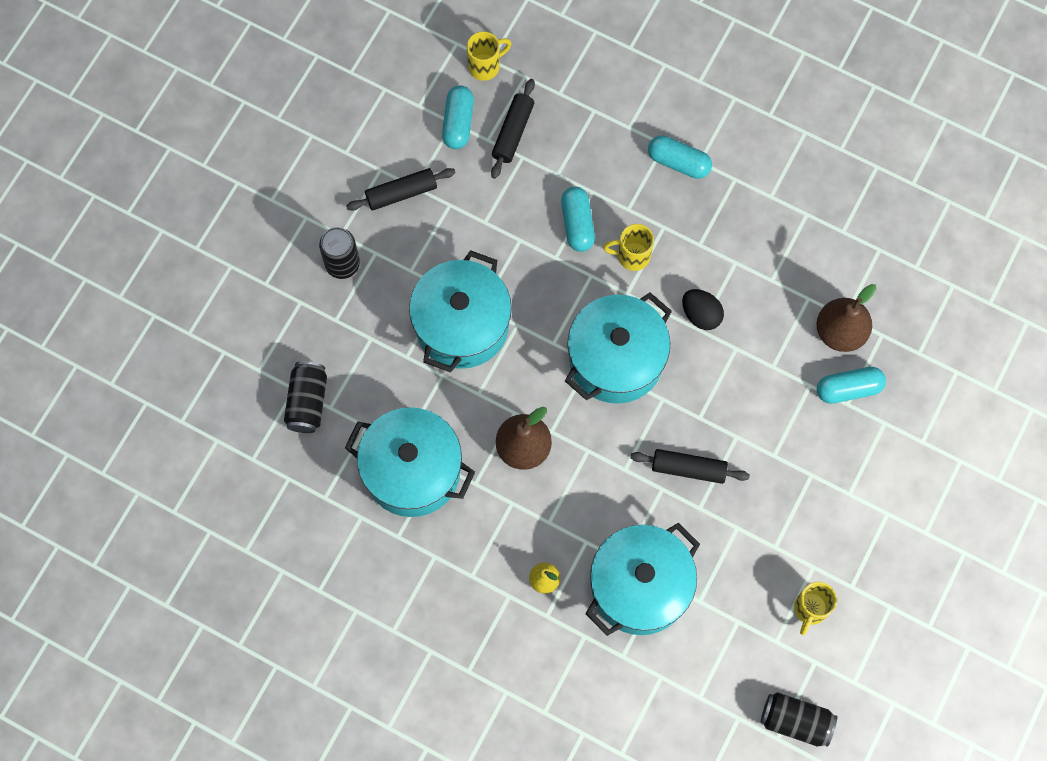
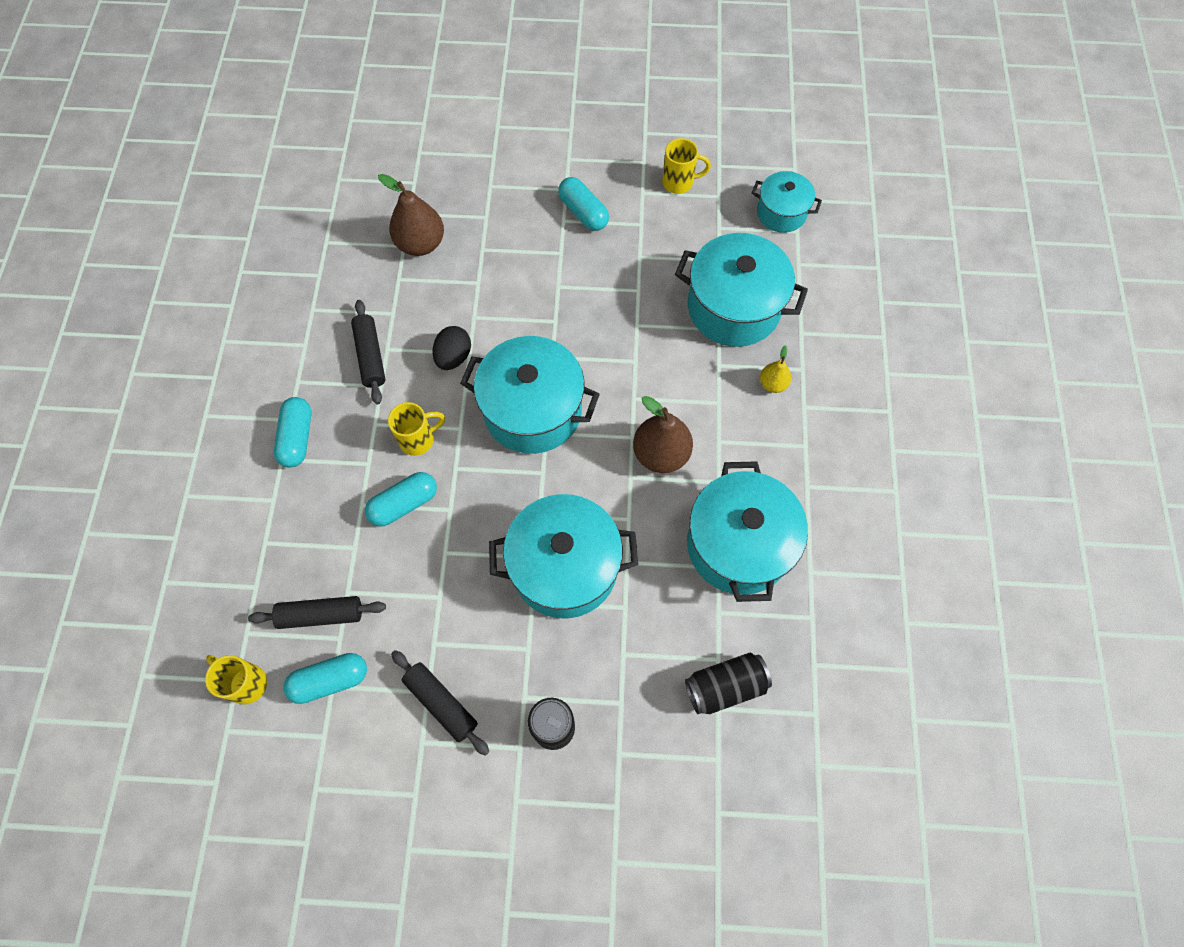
camera: 115 degrees left, 5 degrees down
yellow mug [603,224,654,271] -> yellow mug turned 90 degrees counterclockwise [388,402,445,456]
black rolling pin [630,449,750,484] -> black rolling pin moved to [351,300,386,404]
black can [761,692,837,747] -> none
turquoise capsule [817,367,886,404] -> turquoise capsule moved to [558,177,609,231]
none -> turquoise pot [752,171,822,233]

